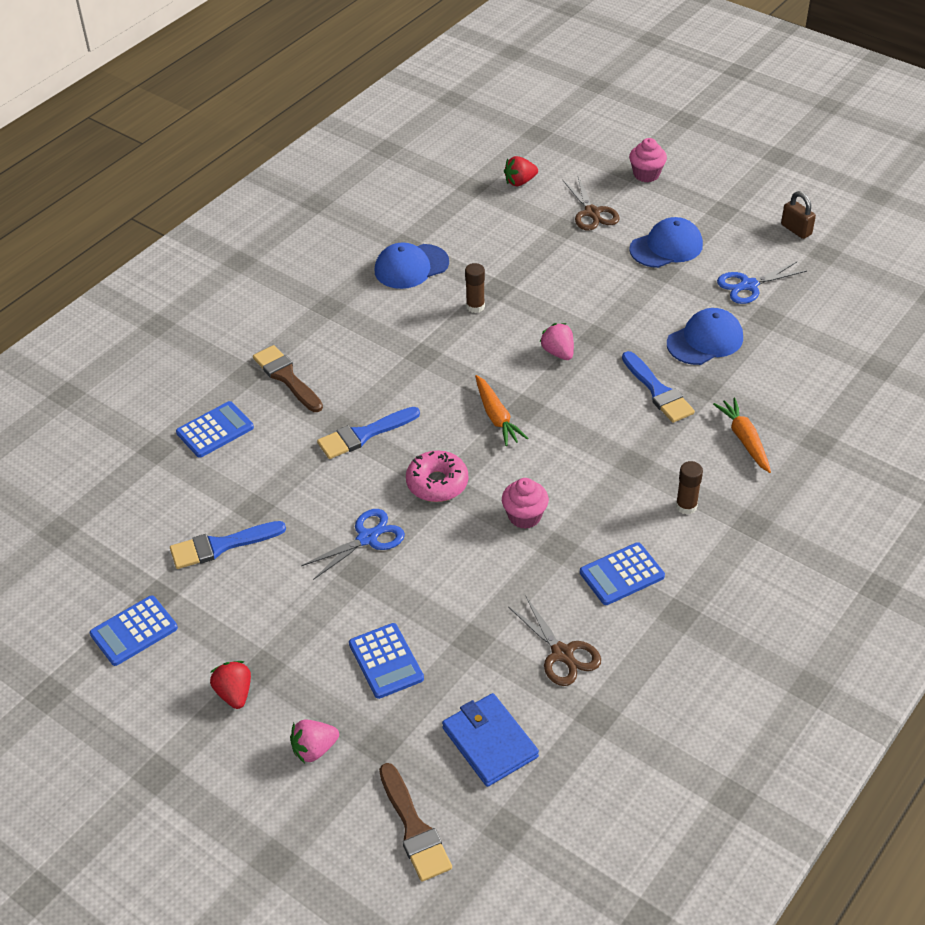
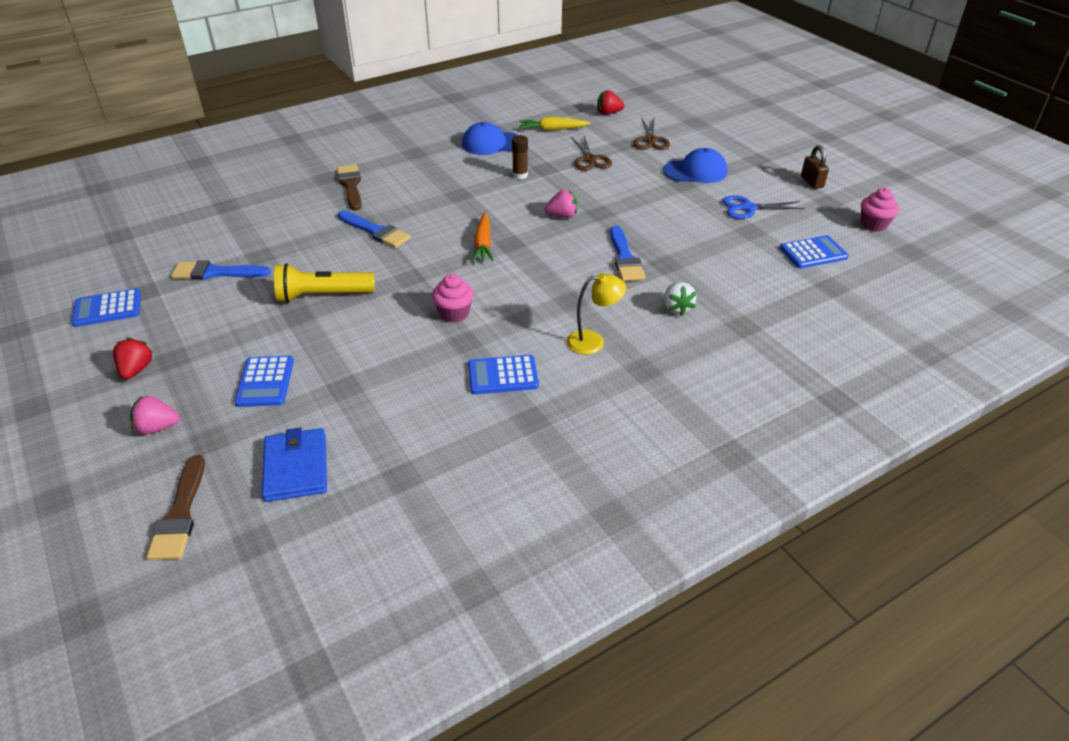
camera: 20 degrees right, 5 degrees down
blue calculator [176,401,254,458] -> blue calculator moved to [780,235,848,268]
blue scissors [301,509,405,580] -> yellow flashlight [274,264,375,303]
blue brush [317,407,420,459] -> blue brush turned 135 degrees counterclockwise [338,211,411,248]
pink donut [406,451,468,502] -> none
brown scissors [509,597,601,686] -> brown scissors moved to [571,136,612,171]
pink strawberry [540,323,574,360] -> pink strawberry turned 90 degrees clockwise [544,190,577,218]
pink cupcake [629,138,667,182] -> pink cupcake moved to [861,188,899,232]
blue cap [667,308,743,365] -> none
brown glue stick [676,461,703,515] -> yellow lamp [567,273,626,355]
orange carrot [713,398,771,473] -> white strawberry [664,282,696,316]
none -> yellow carrot [520,117,591,131]

